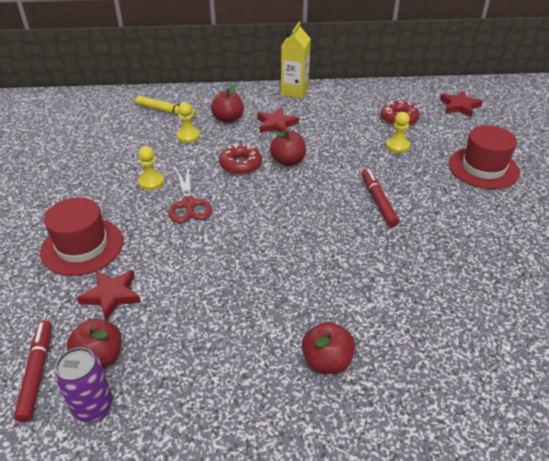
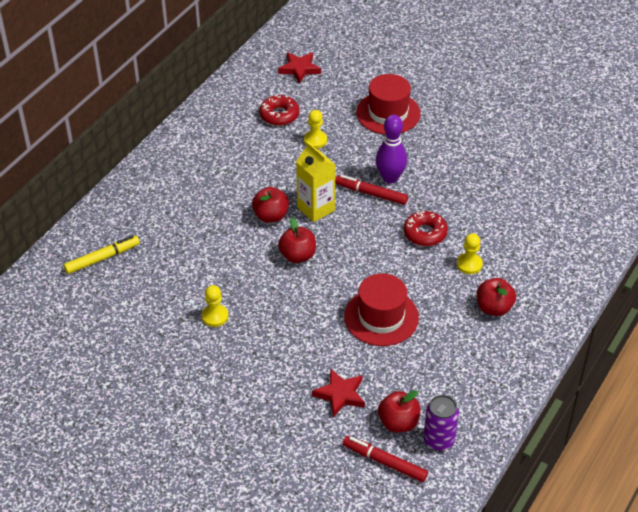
camera: 55 degrees left, 5 degrees up
red hat [40,197,123,276] -> red hat moved to [344,273,419,346]
red scissors [168,168,212,223] -> none
yellow pawn [177,102,200,143] -> yellow pawn moved to [457,233,483,274]
red apple [211,84,244,123] -> red apple moved to [278,218,316,263]
red donut [219,144,262,175] -> red donut moved to [404,210,448,246]
red star [257,108,299,133] -> none
yellow carton [281,22,311,99] -> yellow carton moved to [296,141,336,222]
none -> purple bowling pin [376,115,407,184]

